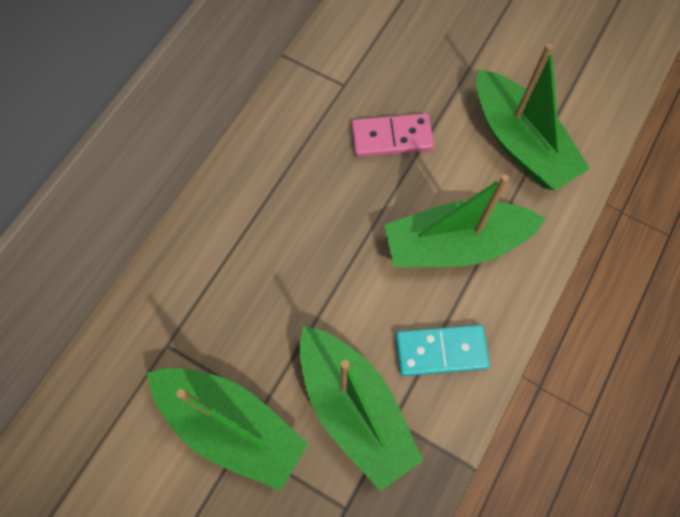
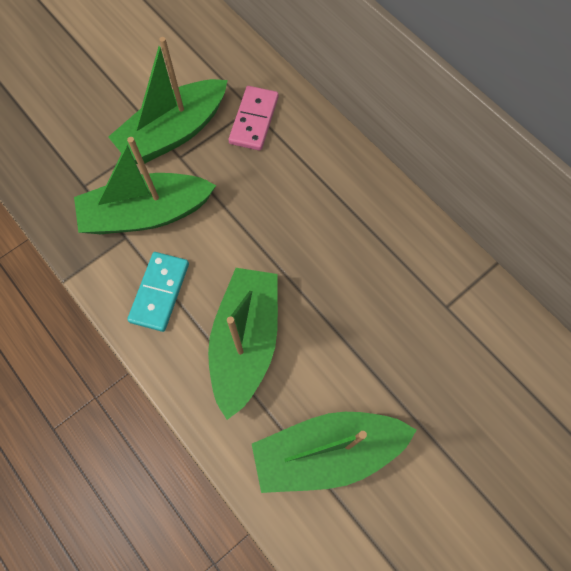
camera: 110 degrees right, 0 degrees up
pink domino [352,113,434,157] -> pink domino moved to [228,86,279,151]

